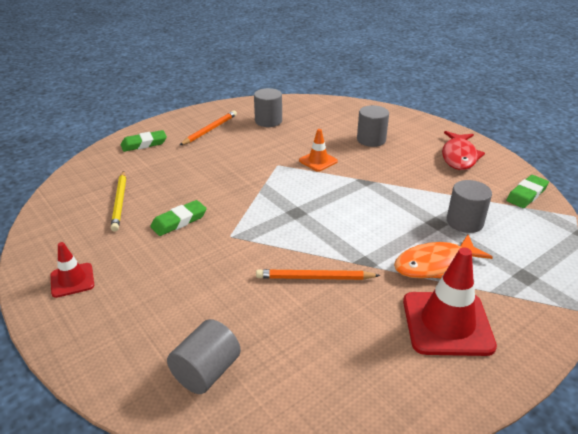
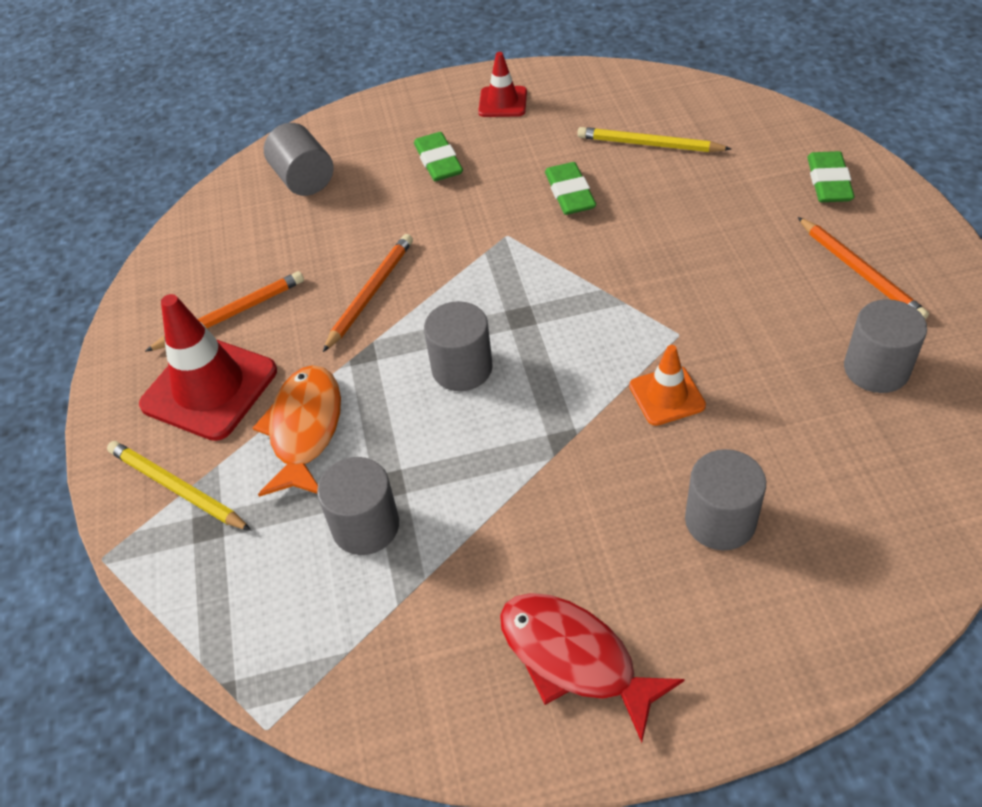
camera: 120 degrees right, 15 degrees up
green eraser [506,175,549,208] -> green eraser moved to [414,132,463,181]
none -> yellow pencil [107,441,251,531]
none -> orange pencil [145,271,304,352]
none -> grey cylinder [424,301,492,391]

